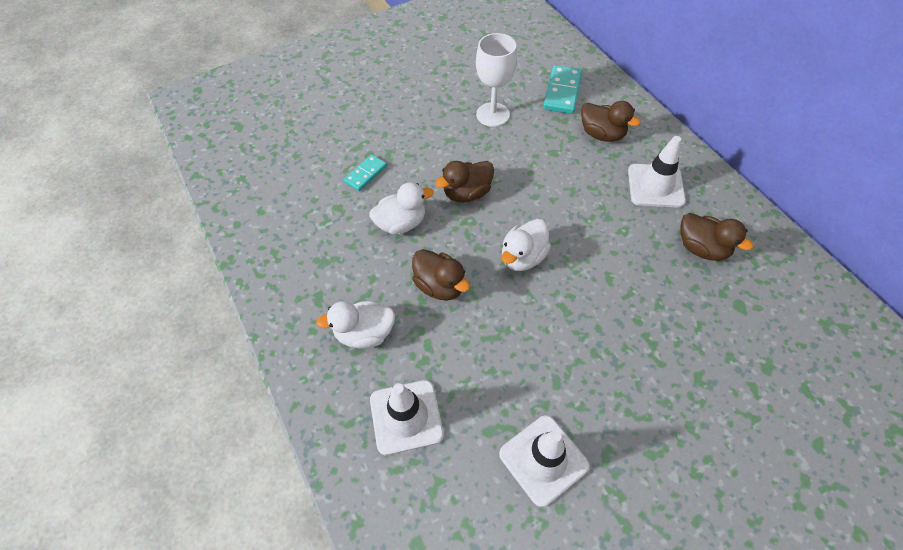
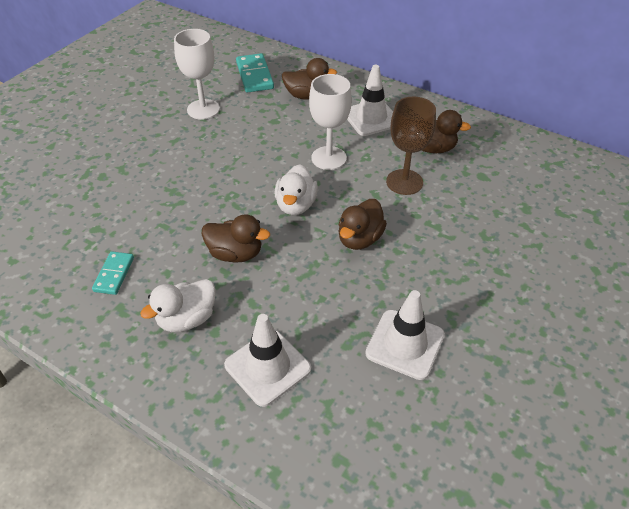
camera: 30 degrees left, 10 degrees down
turquoise domino [344,154,387,191] -> turquoise domino moved to [92,251,134,295]
white duck [369,182,434,235] -> none
brown duck [435,161,494,202] -> brown duck moved to [338,199,387,250]
none -> white goblet [309,74,352,170]
none -> brown goblet [386,96,436,195]

